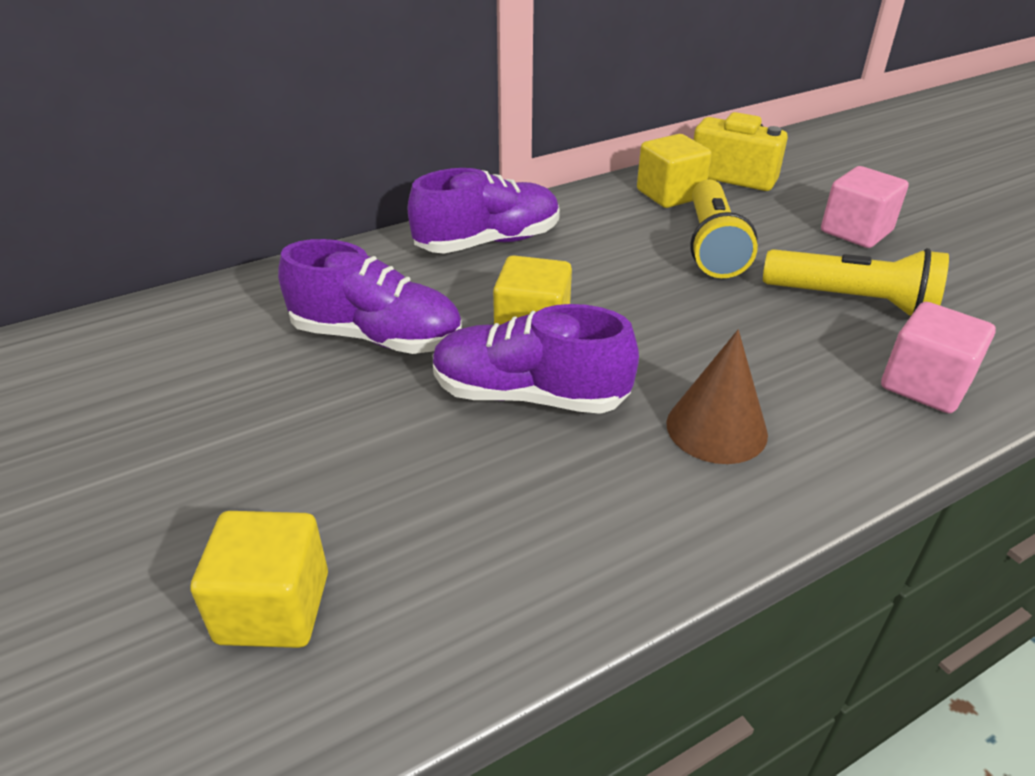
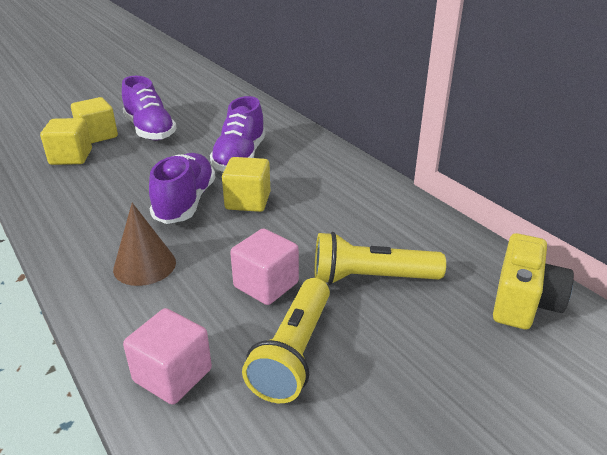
camera: 85 degrees right, 5 degrees down
purple shoe [408,168,560,254] -> purple shoe moved to [122,76,177,141]
yellow cube [637,134,712,208] -> yellow cube moved to [71,97,118,143]
pink cube [821,166,909,248] -> pink cube moved to [230,229,299,305]

